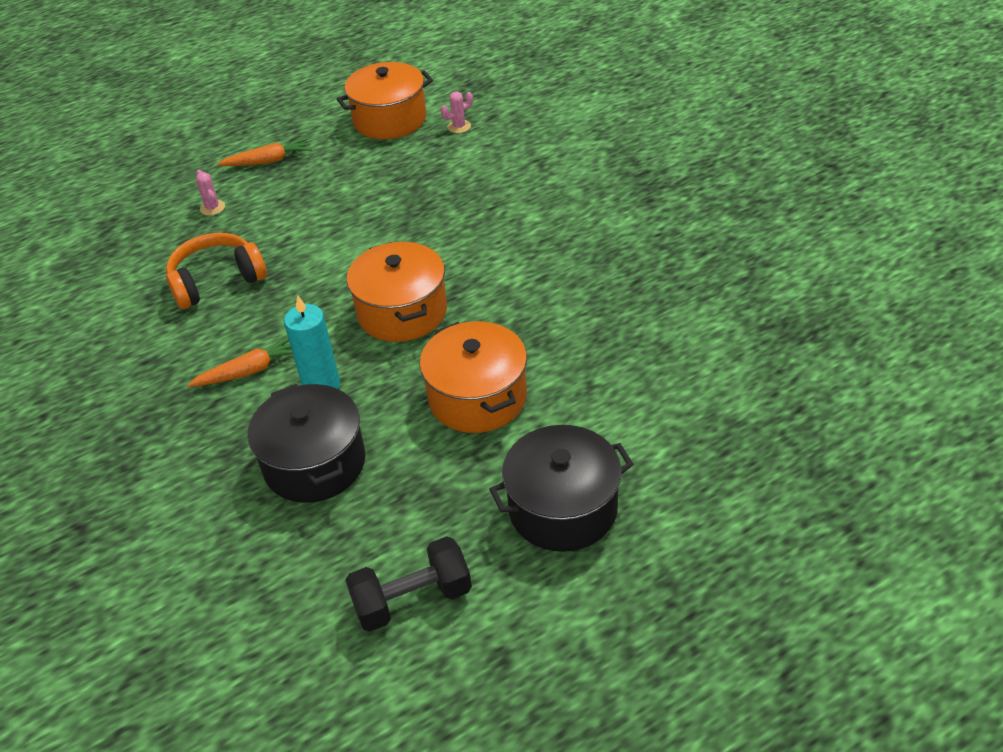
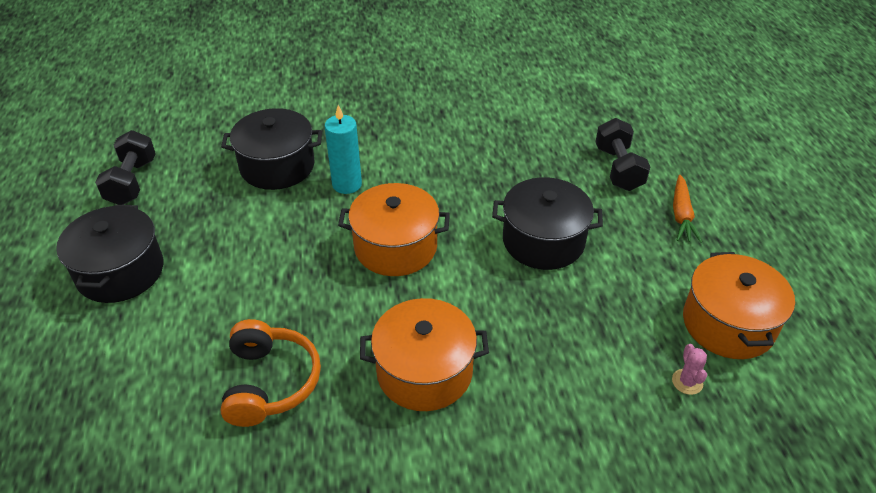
camera: 110 degrees right, 0 degrees up
orange headphones [166,233,267,309] -> orange headphones moved to [221,319,321,427]
orange carrot [188,337,293,387] -> none
pink cactus [196,170,225,216] -> black dumbbell [596,118,650,191]
orange pot [420,321,527,433] -> orange pot moved to [360,298,489,411]
none -> black pot [492,177,603,270]

